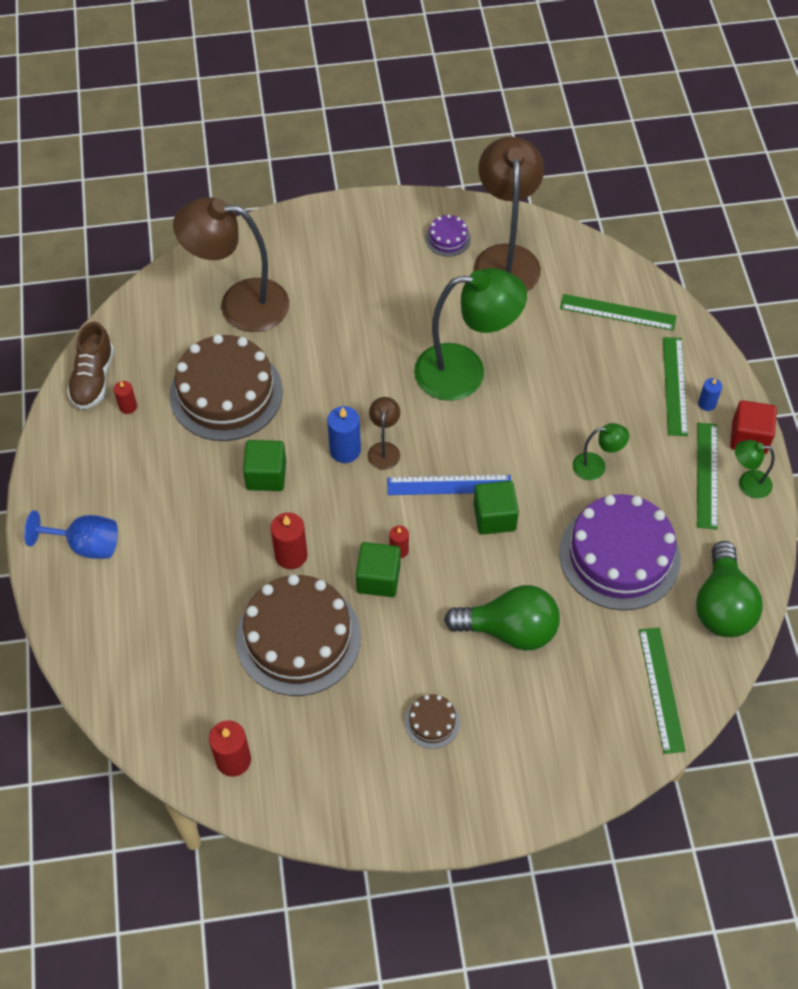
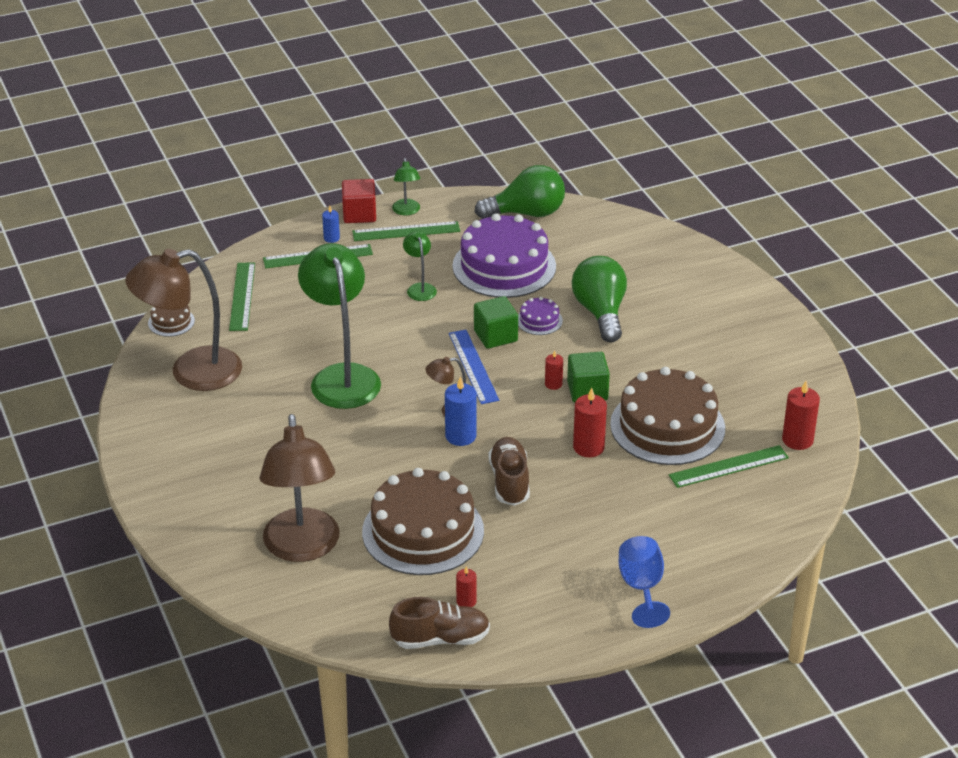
camera: 105 degrees left, 20 degrees down
green cube [243,440,286,491] -> brown shoe [489,437,530,506]
brown cake [405,694,460,749] -> brown cake moved to [148,305,195,337]
purple cake [425,214,471,257] -> purple cake moved to [518,297,563,335]
green ruler [639,627,686,754] -> green ruler moved to [669,445,789,488]

